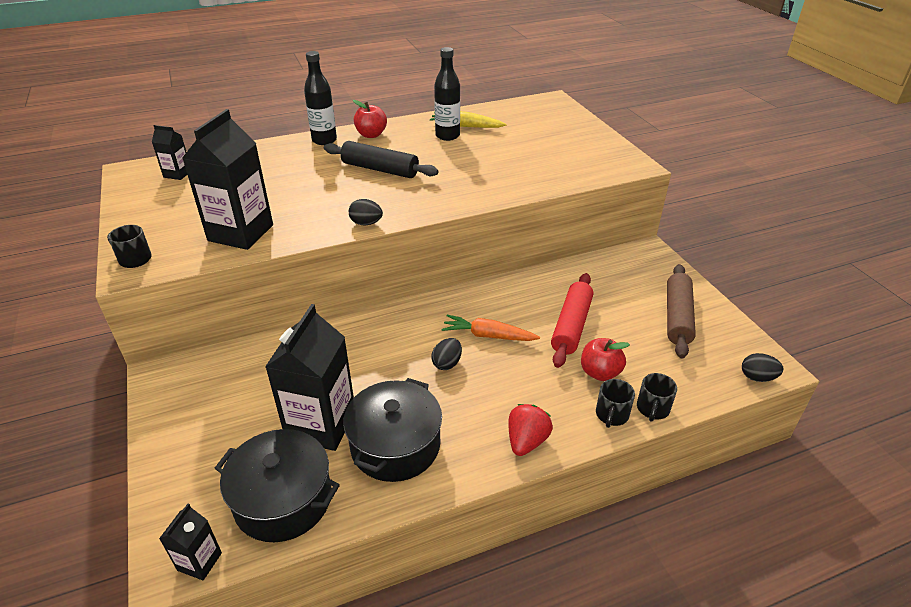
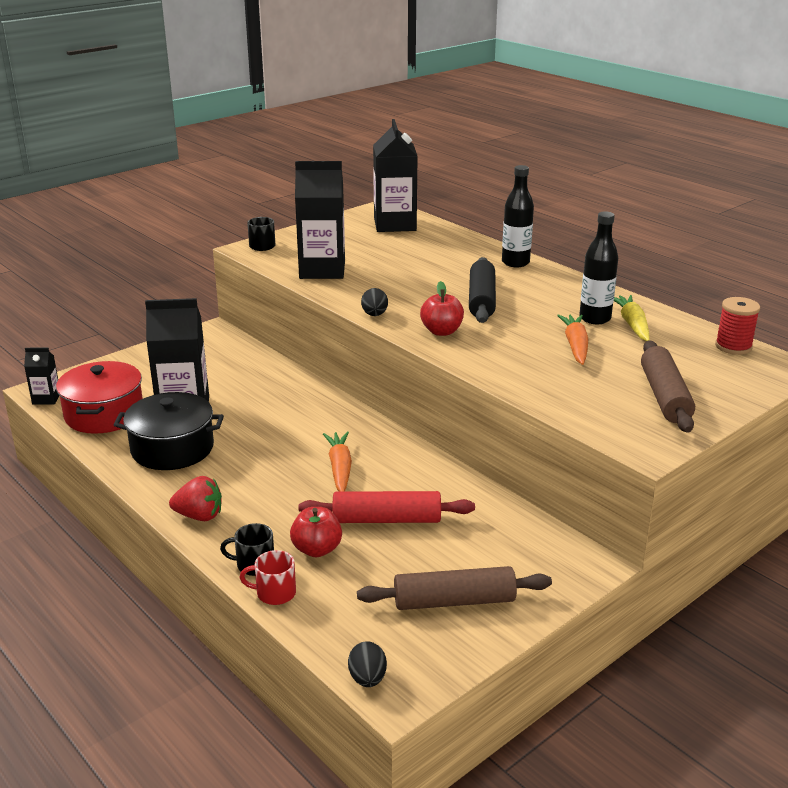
camera: 70 degrees right, 10 degrees down
black carton [152,125,187,180] -> black carton [373,119,418,232], size x2.06
black pot [215,429,340,542] -> red pot [56,361,143,434]
red apple [353,100,387,138] -> red apple moved to [420,281,464,336]
black egg [431,338,462,370] -> none
black mug [637,373,677,422] -> red mug [239,550,296,605]
none -> orange carrot [557,314,588,365]
none -> brown rolling pin [641,341,695,433]
none -> red spool [715,297,760,355]

